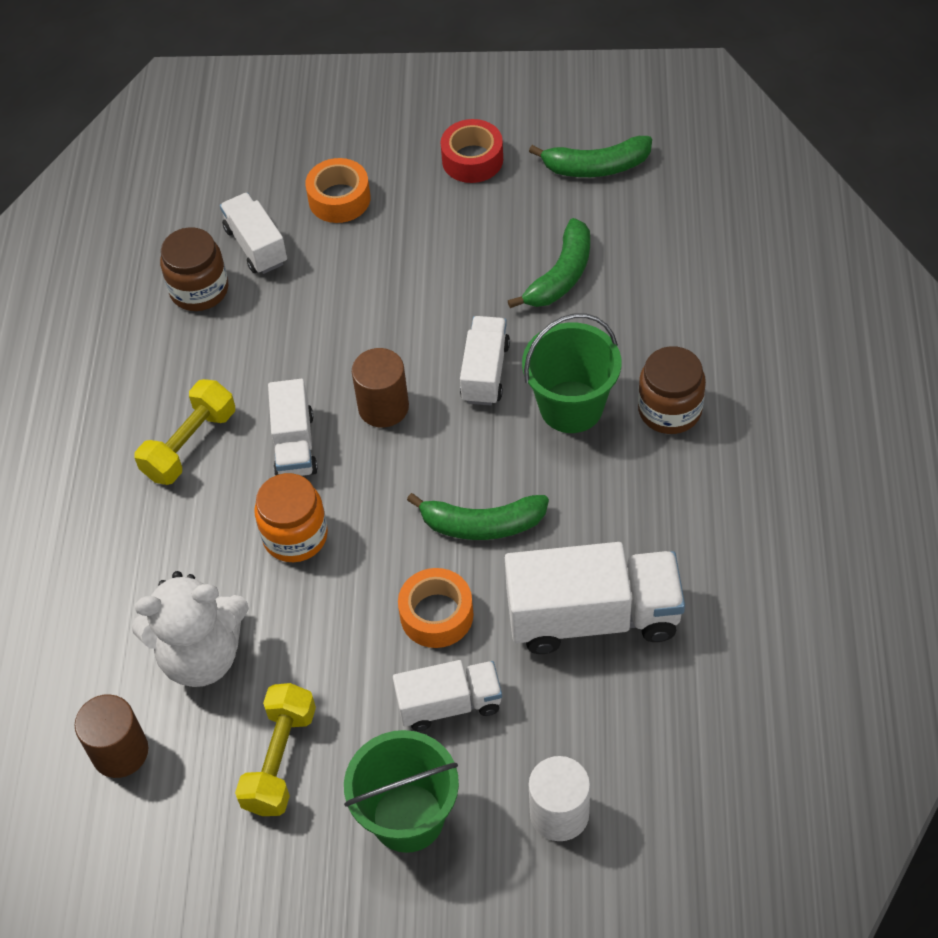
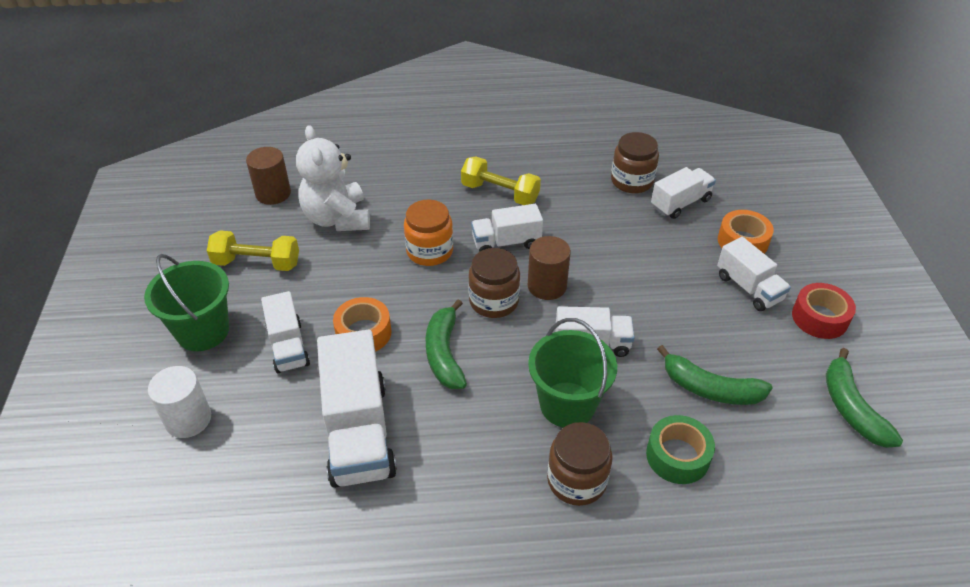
camera: 80 degrees right, 10 degrees down
none -> brown jar [468,248,520,318]
none -> green tape [646,415,715,484]
none -> white truck [717,237,791,311]

